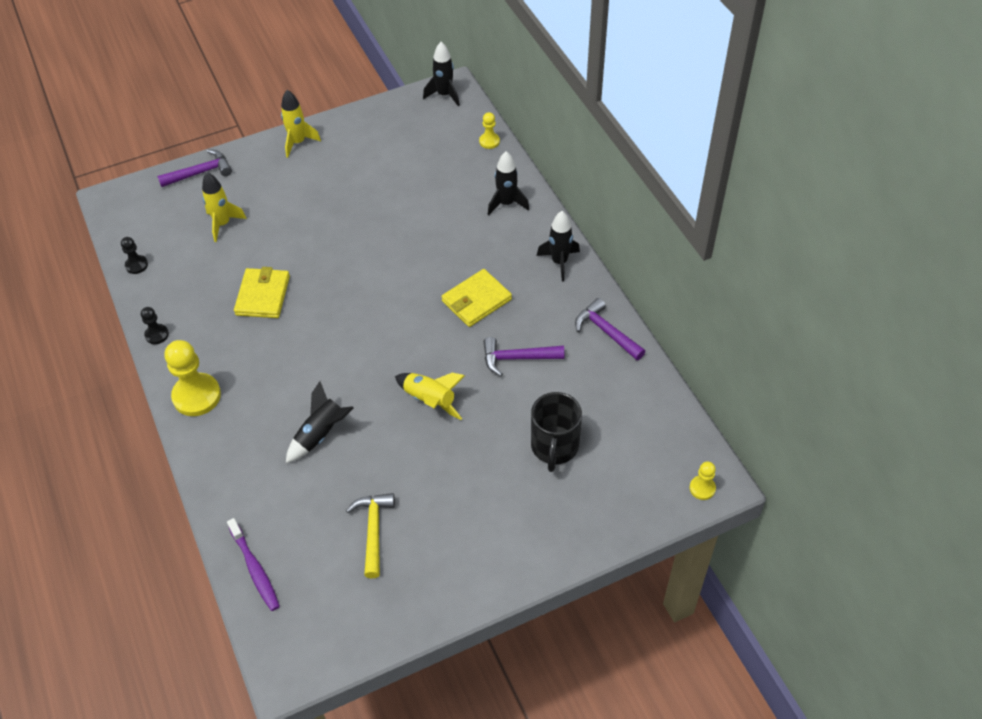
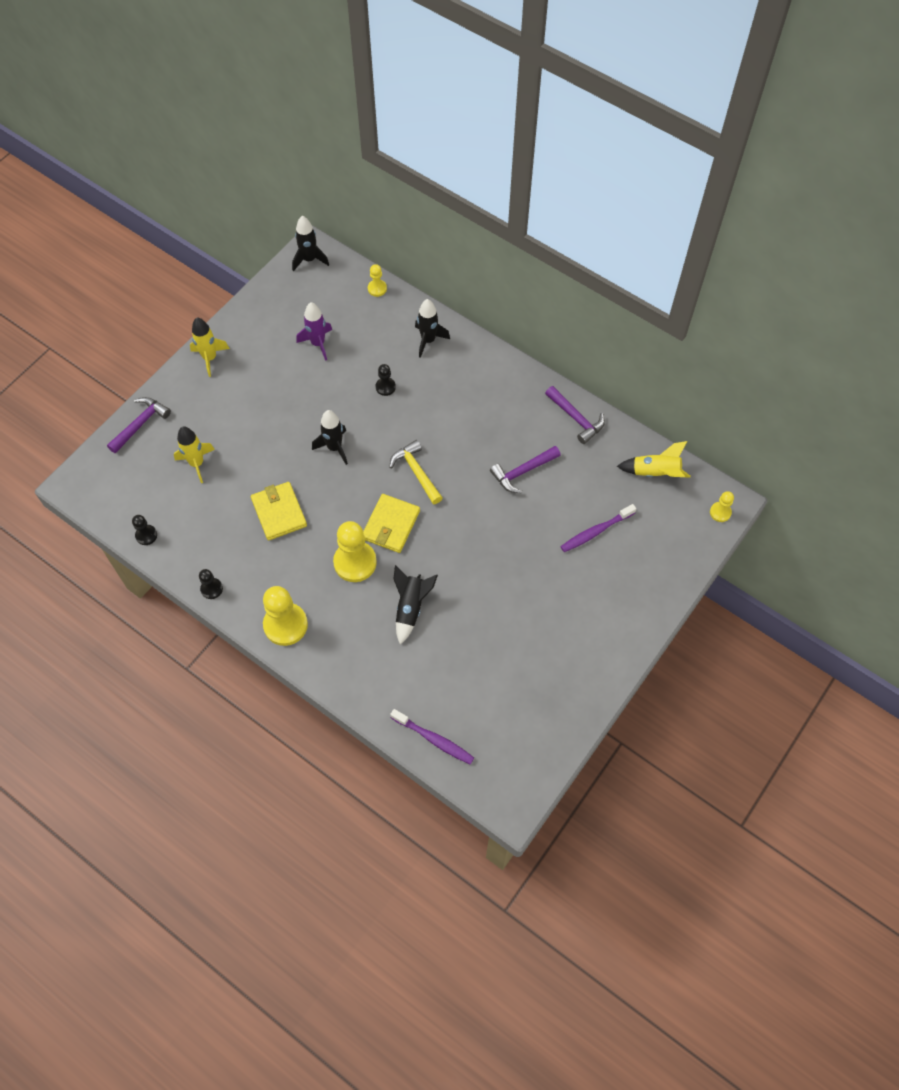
camera: 30 degrees left, 10 degrees up
yellow hammer [346,493,395,578] -> yellow hammer moved to [389,440,443,504]
yellow rocket [395,373,465,420] -> yellow rocket moved to [617,441,691,478]
yellow wallet [441,269,512,327] -> yellow wallet moved to [363,494,420,553]
black mug [531,392,582,472] -> purple toothbrush [560,504,636,552]
black rocket [537,211,580,282] -> black rocket moved to [312,410,348,465]
purple hammer [575,298,646,360] -> purple hammer turned 150 degrees counterclockwise [545,386,605,444]
none -> purple rocket [296,302,332,361]
none -> yellow pawn [333,521,377,582]
none -> black pawn [376,364,396,396]

